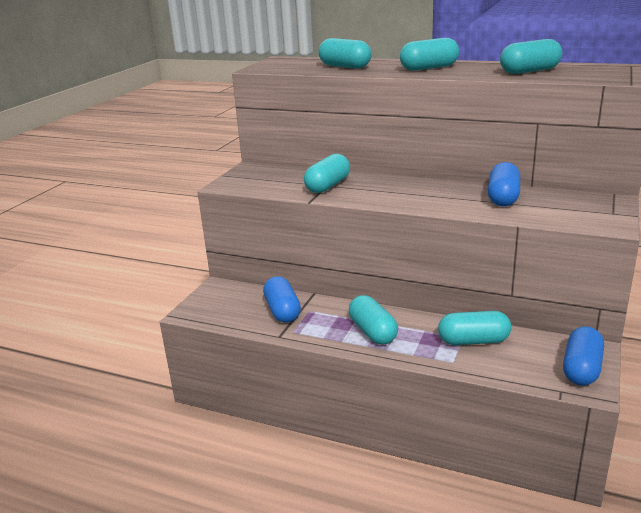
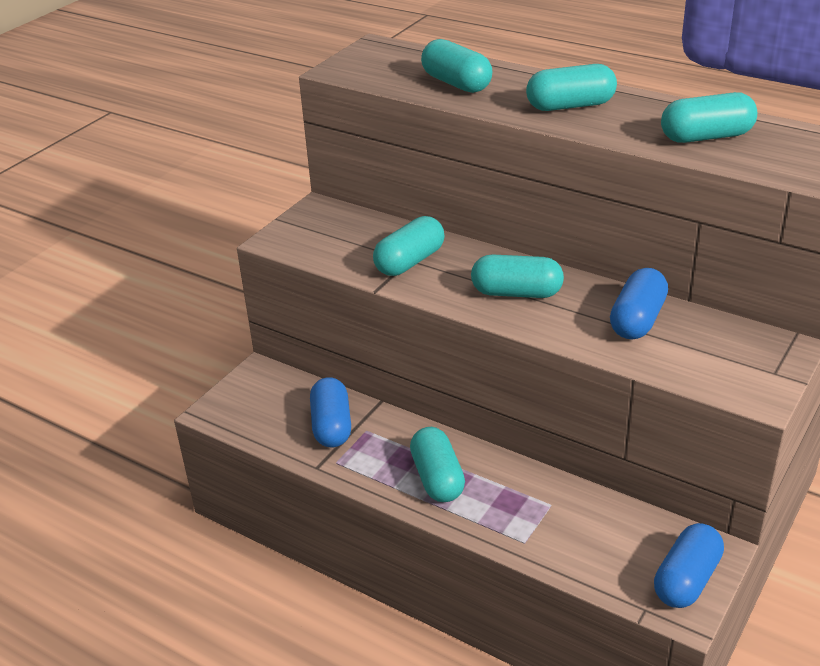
camera: 10 degrees right, 10 degrees up
turquoise capsule [438,311,512,345] -> turquoise capsule moved to [471,254,564,298]

